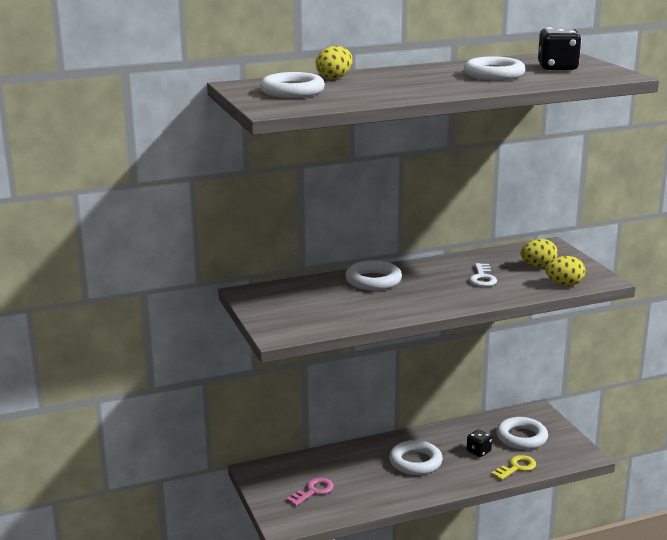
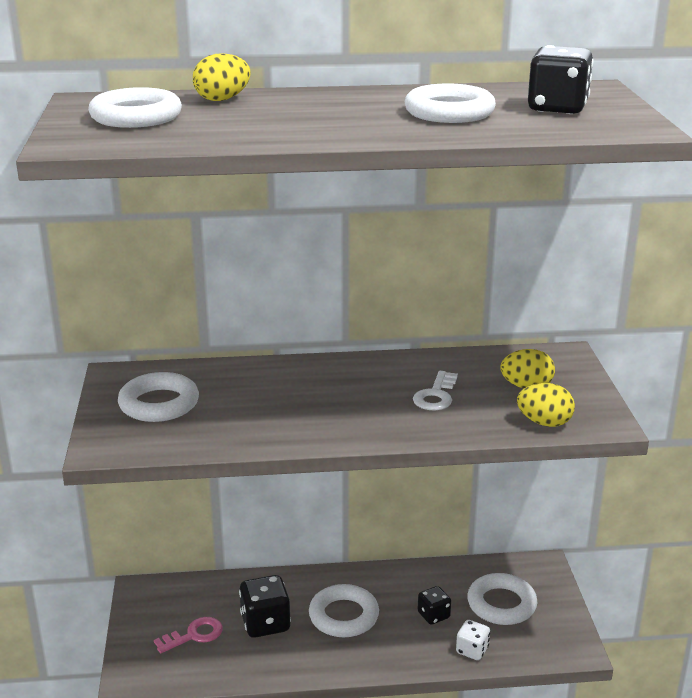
camera: 15 degrees right, 5 degrees up
white ring [345,260,402,290] -> white ring moved to [118,372,199,422]
yellow key [492,455,536,480] -> white dice [456,620,490,660]
none -> black dice [239,575,291,638]

